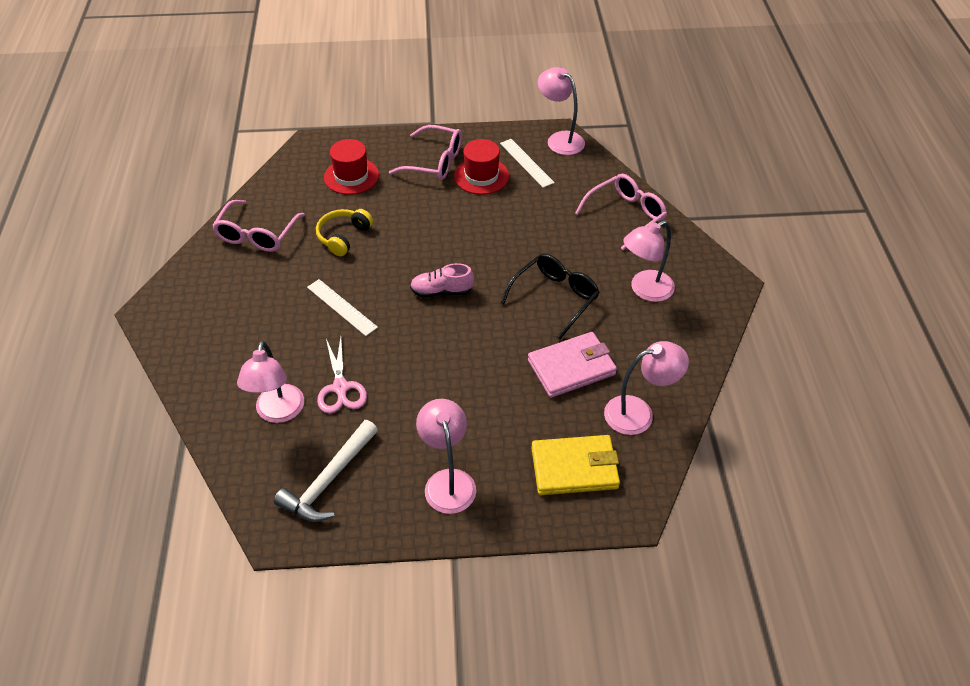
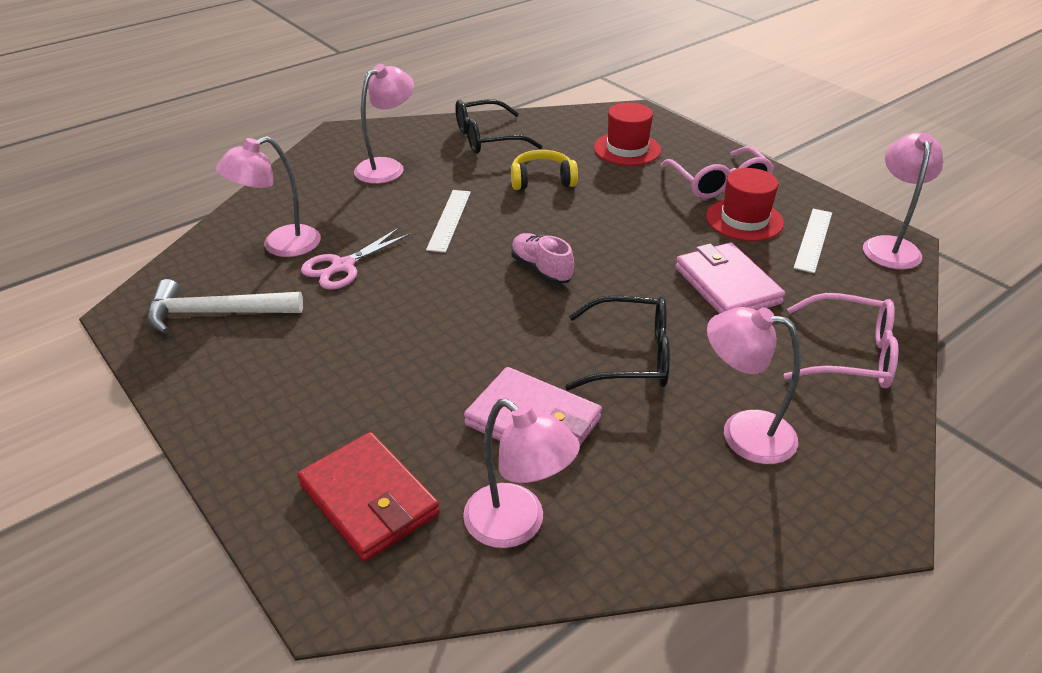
camera: 55 degrees right, 10 degrees down
pink glasses [212,200,305,252] -> black glasses [455,99,543,154]
pink lamp [416,399,476,514] -> pink lamp moved to [354,64,414,184]
yellow wallet [531,435,620,495] -> red wallet [297,432,440,562]
none -> pink wallet [675,243,785,314]

